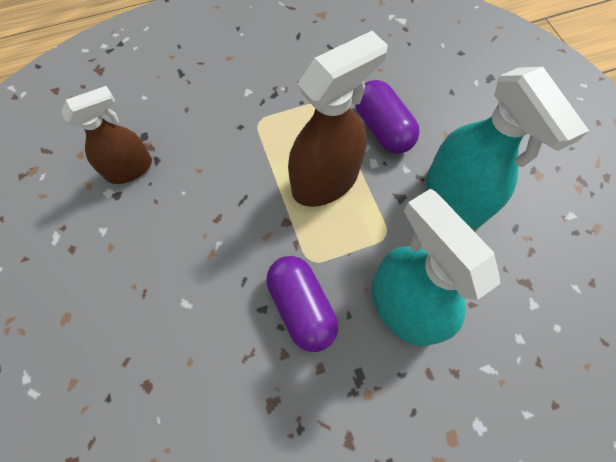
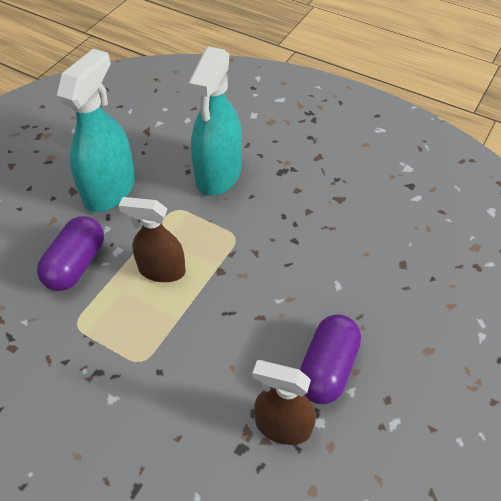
camera: 130 degrees left, 15 degrees down
purple capsule [266,256,338,352] -> purple capsule moved to [300,314,361,404]
brown spray bottle [288,31,388,207] -> brown spray bottle [119,197,186,282], size x0.64

